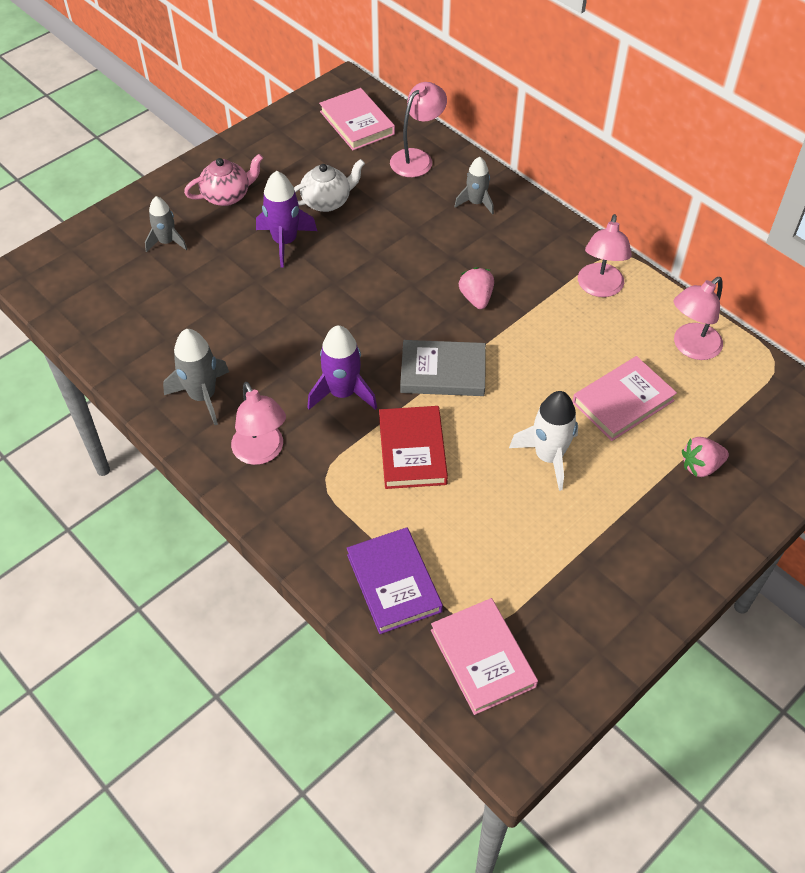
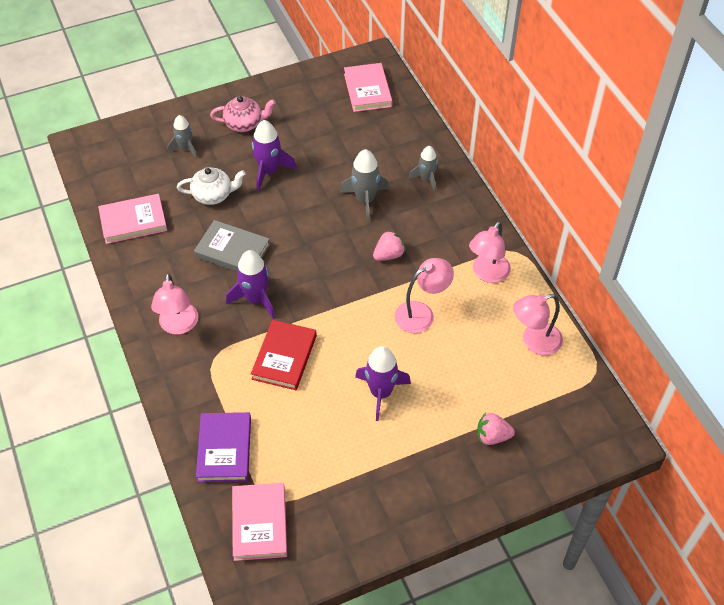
camera: 20 degrees right, 0 degrees up
grey rocket [163,329,229,425] -> grey rocket moved to [340,149,389,222]
white teapot [294,159,365,212] -> white teapot moved to [177,167,246,205]
pink lamp [390,82,447,177] -> pink lamp moved to [395,258,454,333]
grey book [400,340,486,396] -> grey book moved to [194,220,270,272]
pink strawberry [459,267,494,309] -> pink strawberry turned 45 degrees clockwise [373,230,405,261]
white rocket [509,391,578,491] -> purple rocket [355,346,411,421]
pink book [572,356,677,441] -> pink book moved to [98,194,167,244]

